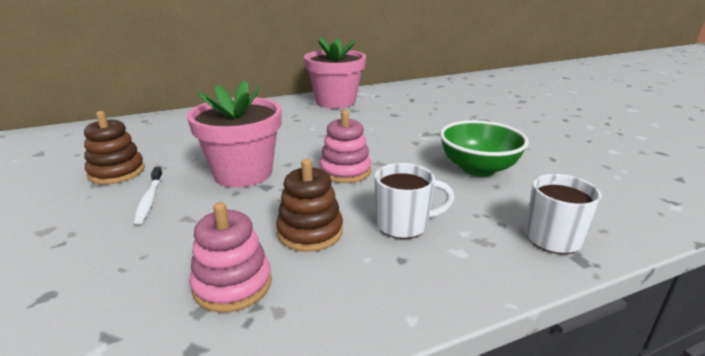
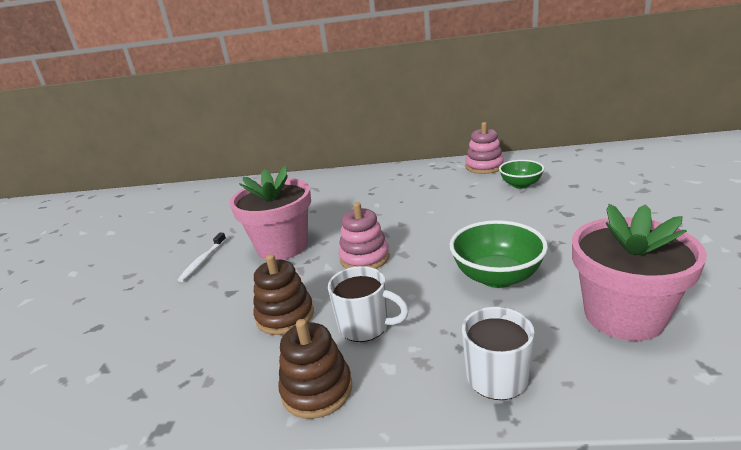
camera: 30 degrees right, 0 degrees up
brown stacking toy [84,111,145,184] -> brown stacking toy moved to [278,319,352,419]
pink stacking toy [190,202,272,313] -> pink stacking toy moved to [465,122,504,174]
pink flower pot [304,37,366,109] -> pink flower pot moved to [572,204,707,341]
none -> green bowl [499,160,544,189]

